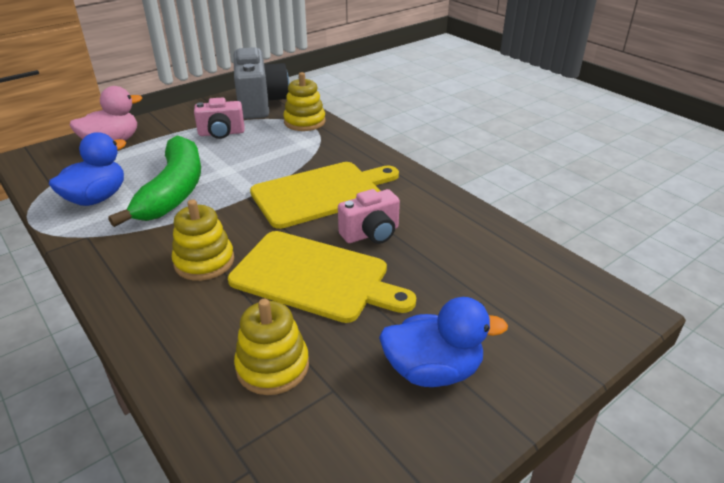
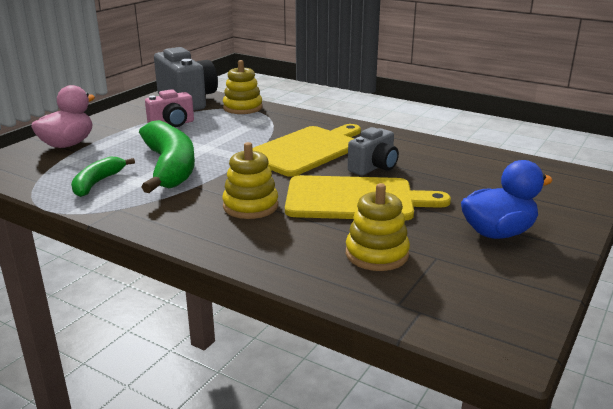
camera: 20 degrees left, 10 degrees down
blue duck [49,132,126,206] -> green banana [71,157,135,197]
pink camera [338,189,400,244] -> grey camera [348,127,399,175]

